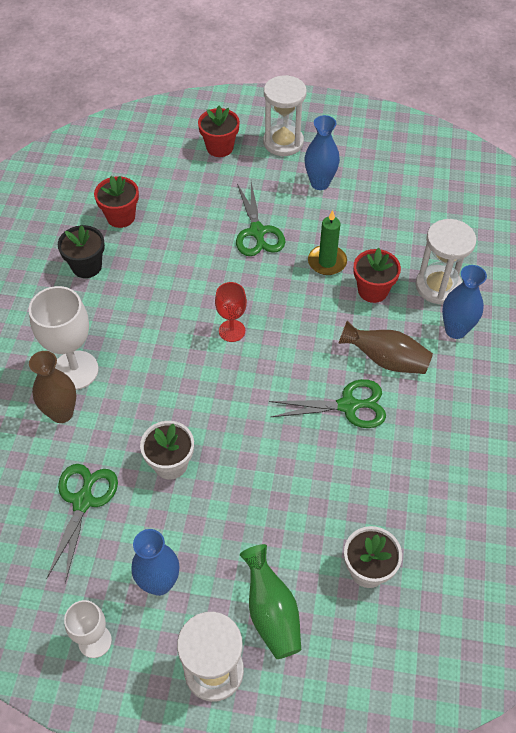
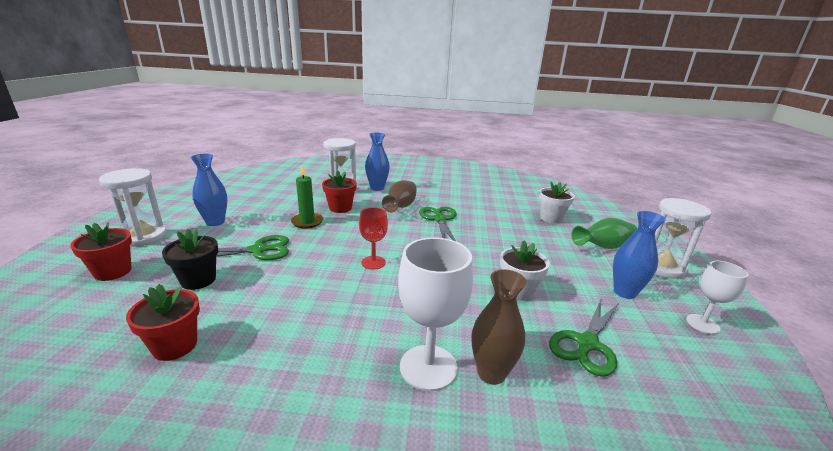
camera: 95 degrees left, 30 degrees down
green scissors [46,464,118,583] -> green scissors turned 60 degrees counterclockwise [549,298,619,377]
black flower pot [58,225,105,278] -> black flower pot moved to [162,228,218,290]

